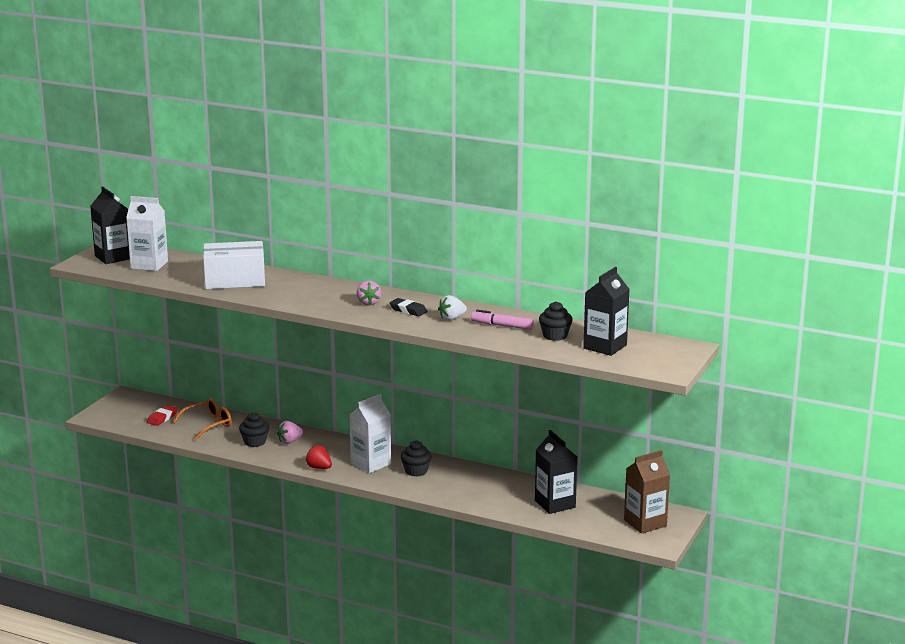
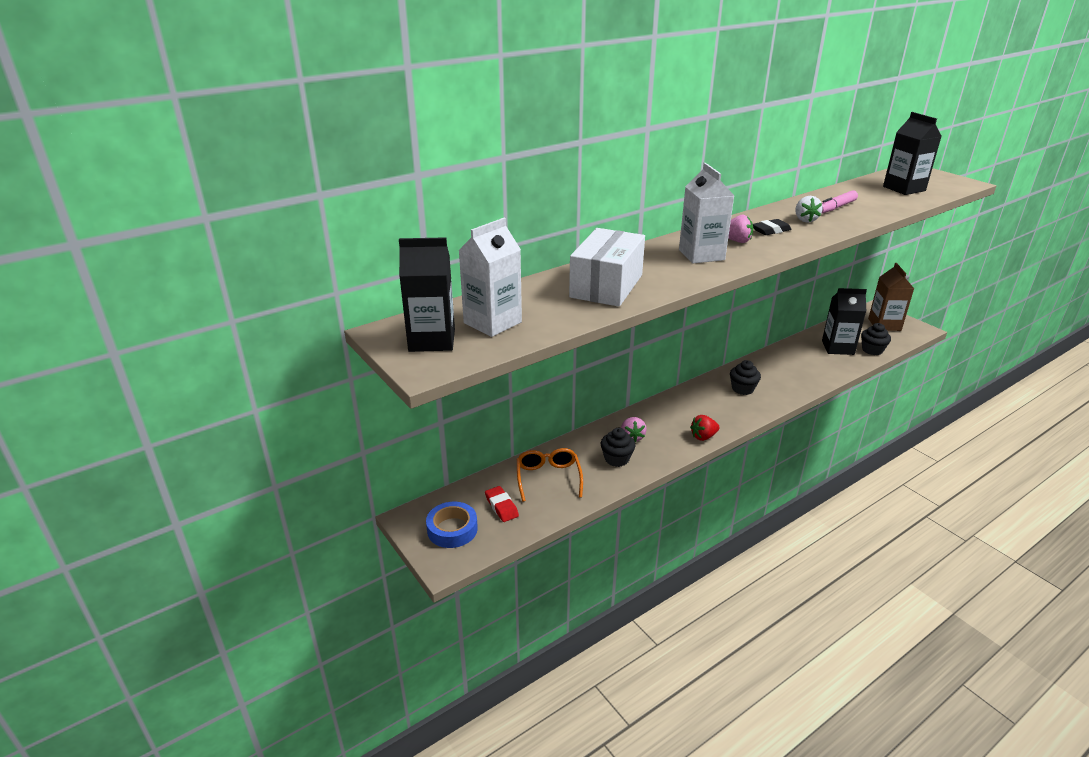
camera: 60 degrees left, 10 degrees up
white carton [350,394,391,473] -> white carton moved to [679,163,735,264]
black cupcake [539,301,573,341] -> black cupcake moved to [861,323,891,355]
none -> blue tape [426,502,478,548]

